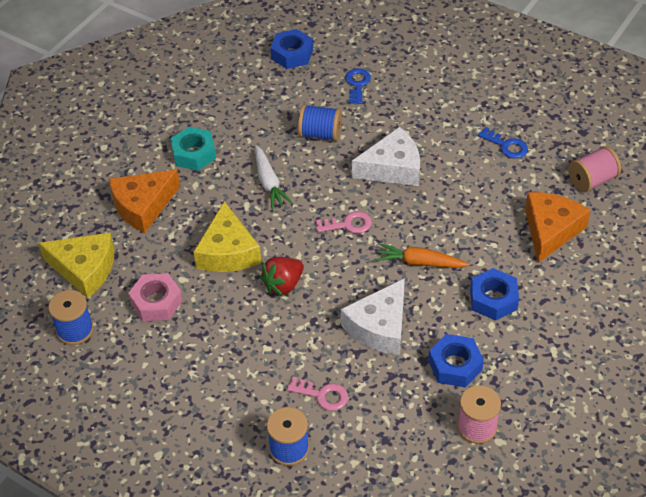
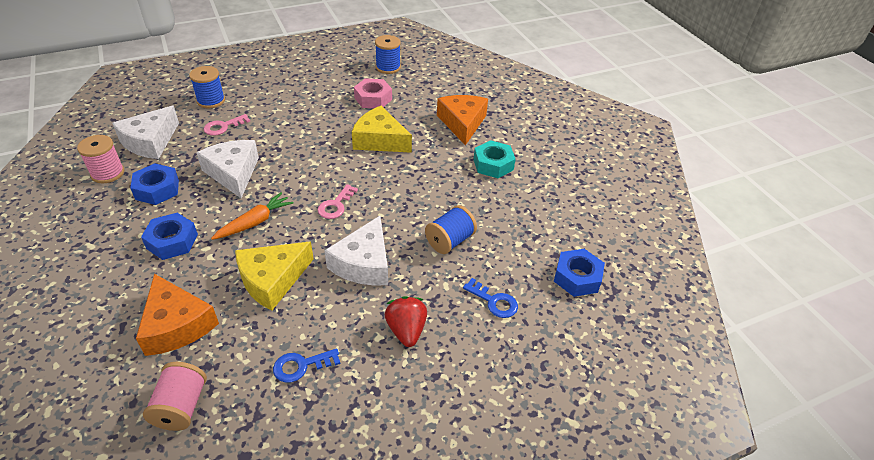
camera: 120 degrees right, 5 degrees down
yellow cheese [38,233,115,298] -> yellow cheese moved to [235,242,314,310]
white carrot [255,145,292,209] -> none
red strawberry [260,257,304,296] -> red strawberry moved to [385,296,427,347]
none -> white cheese [112,106,179,159]

